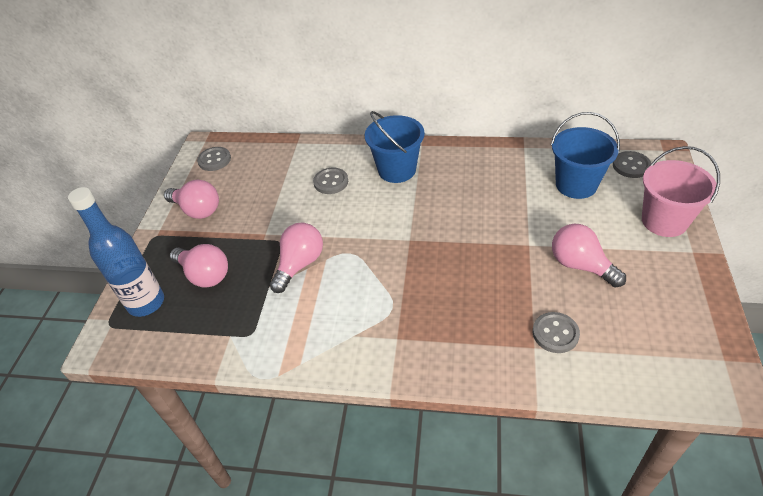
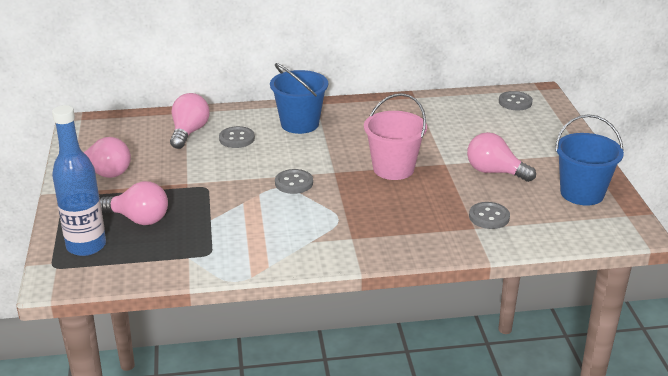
camera: 20 degrees left, 15 degrees down
grey button [197,147,231,171] -> grey button moved to [275,169,313,194]
pink light bulb [270,223,323,293] -> pink light bulb moved to [170,93,210,149]
blue bucket [551,112,620,199] -> blue bucket moved to [555,114,624,206]
pink bucket [642,146,720,237] -> pink bucket moved to [364,93,427,180]

